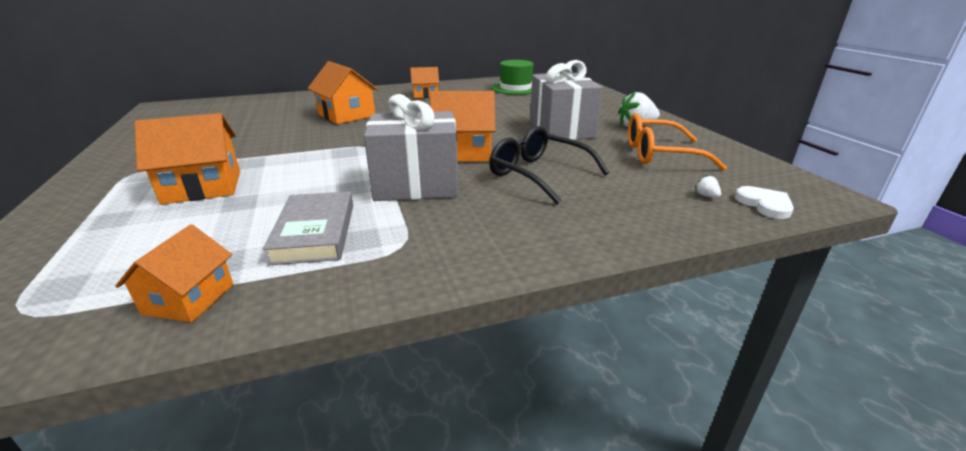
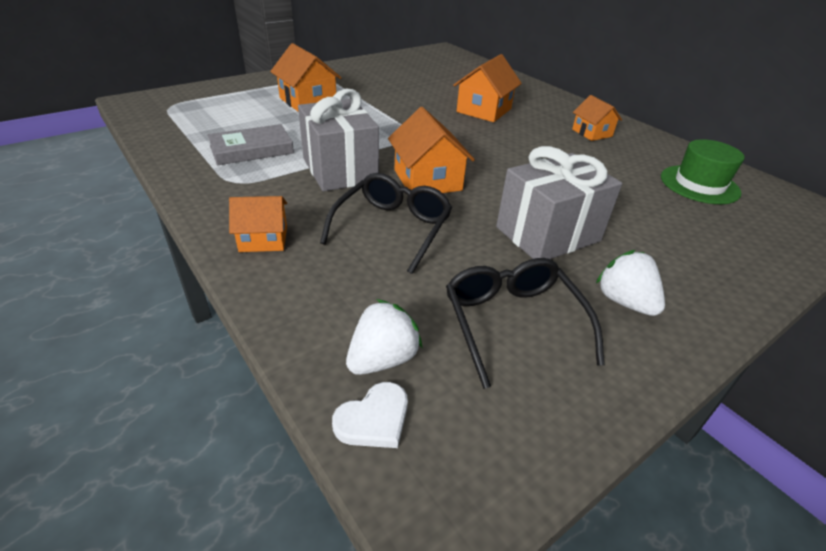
camera: 70 degrees right, 10 degrees up
orange house [115,224,233,322] -> orange house moved to [229,196,287,252]
orange glasses [628,113,727,171] -> black glasses [446,258,604,389]
white strawberry [695,175,721,198] -> white strawberry [346,299,423,375], size x2.31

